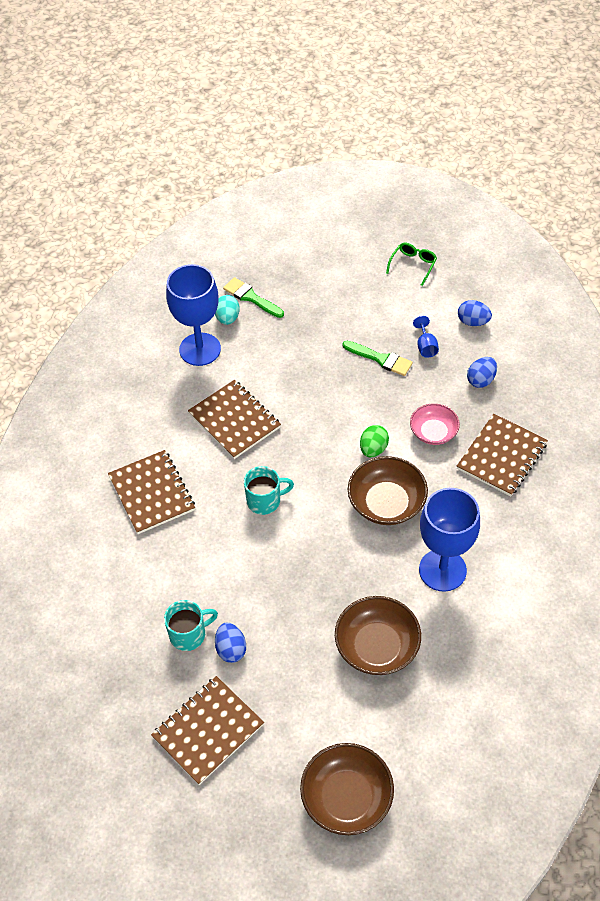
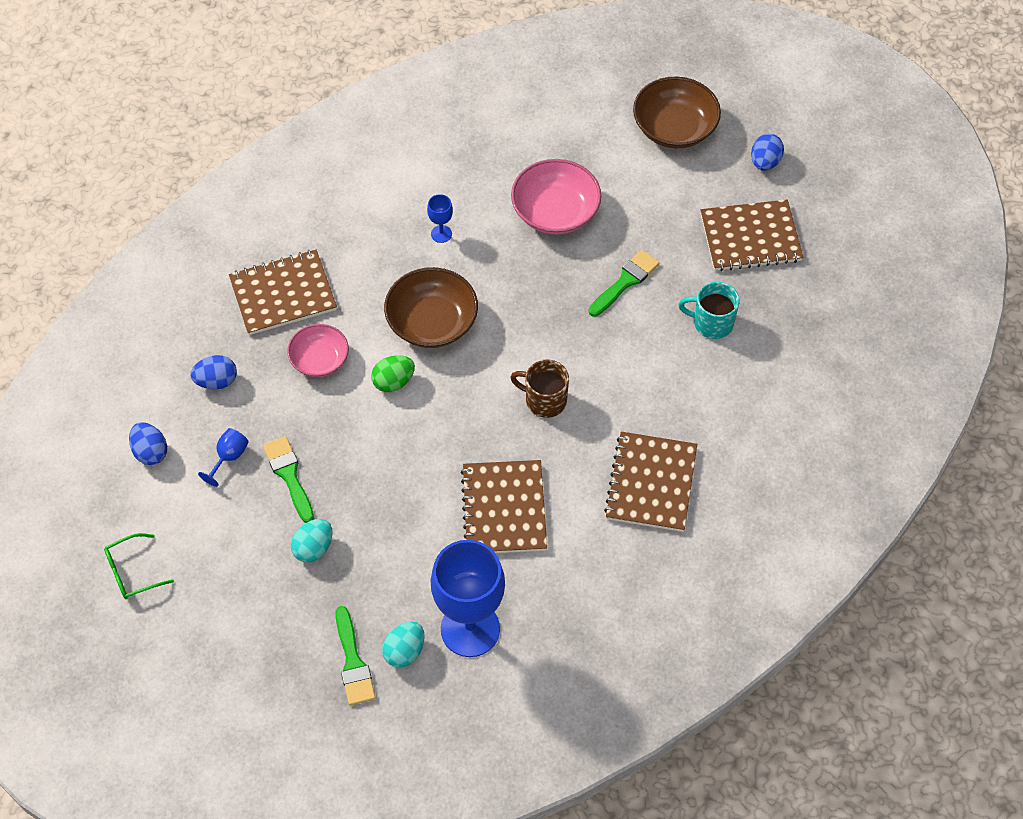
camera: 145 degrees left, 5 degrees up
blue egg [215,622,246,663] -> blue egg moved to [751,134,784,171]
turquoise mug [244,466,294,515] -> brown mug [510,360,569,418]
brown bowl [335,596,421,675] -> pink bowl [511,159,601,235]
blue goblet [419,488,480,592] -> blue goblet [427,194,453,243], size x0.41
none -> turquoise egg [291,519,333,563]
none -> green brush [589,250,659,317]

